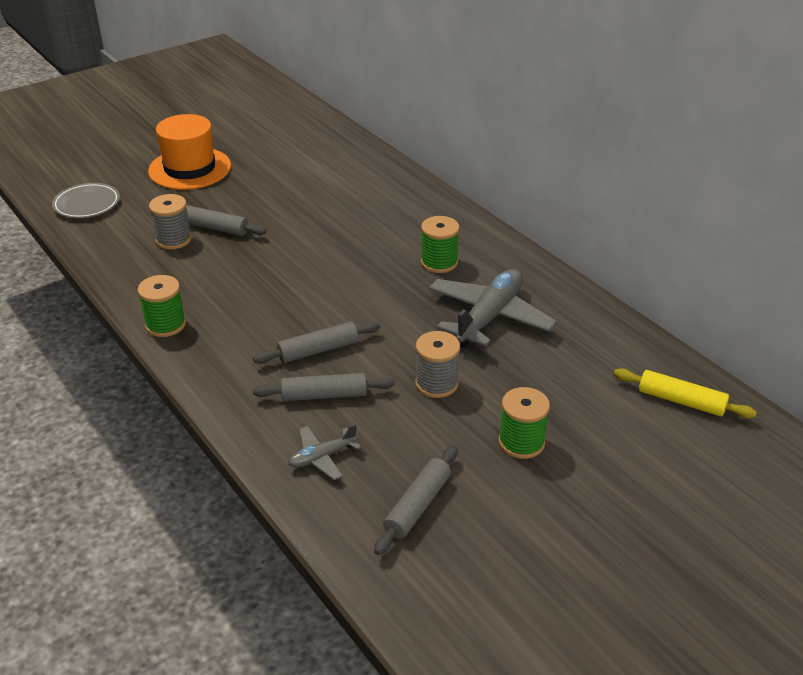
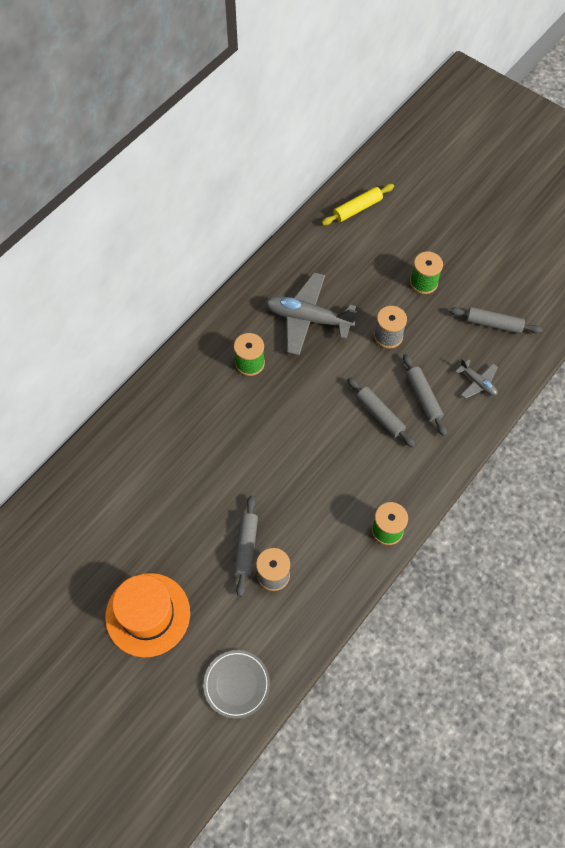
camera: 105 degrees left, 25 degrees up
yellow rolling pin [614,368,757,418] -> yellow rolling pin turned 45 degrees clockwise [321,184,394,225]

